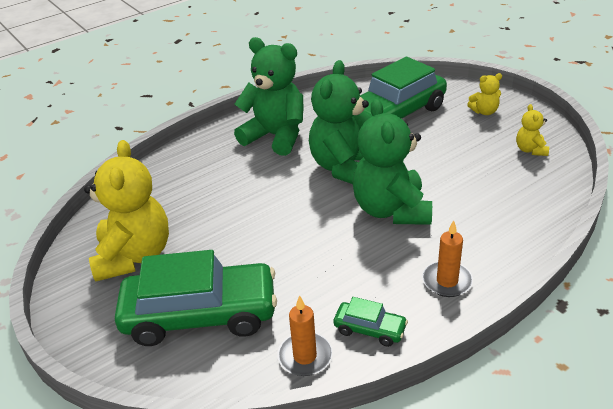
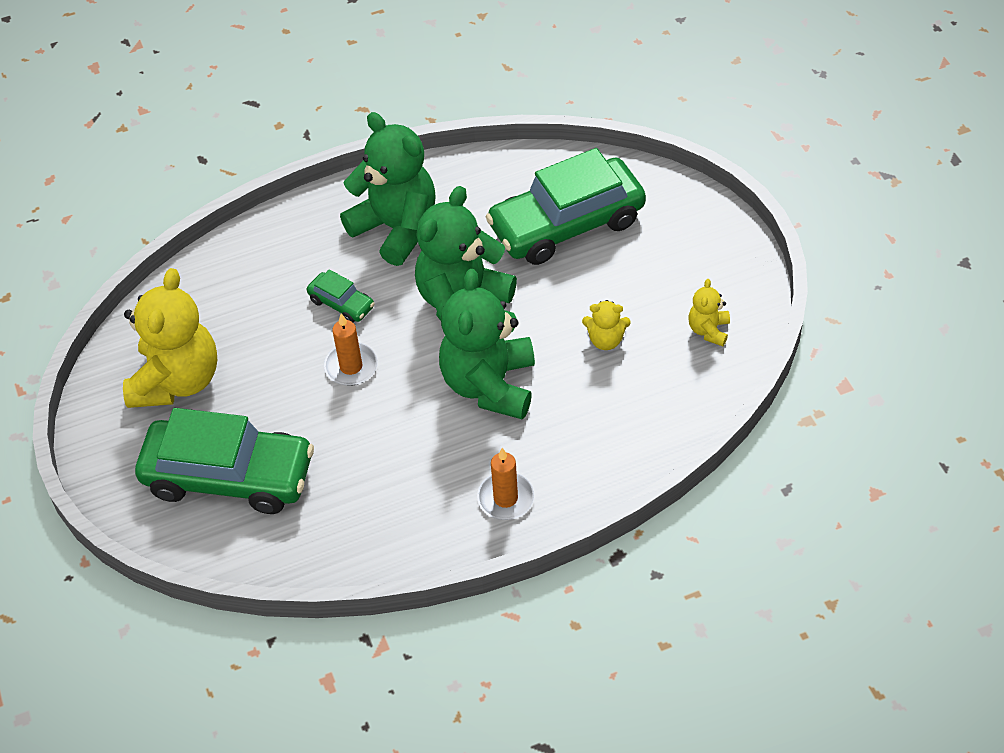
camera: 15 degrees right, 15 degrees up
orange candle [277,295,332,376] -> orange candle moved to [324,314,378,386]
green car [334,297,408,347] -> green car moved to [307,269,375,323]
yellow teddy bear [467,73,502,115] -> yellow teddy bear moved to [582,300,631,350]

